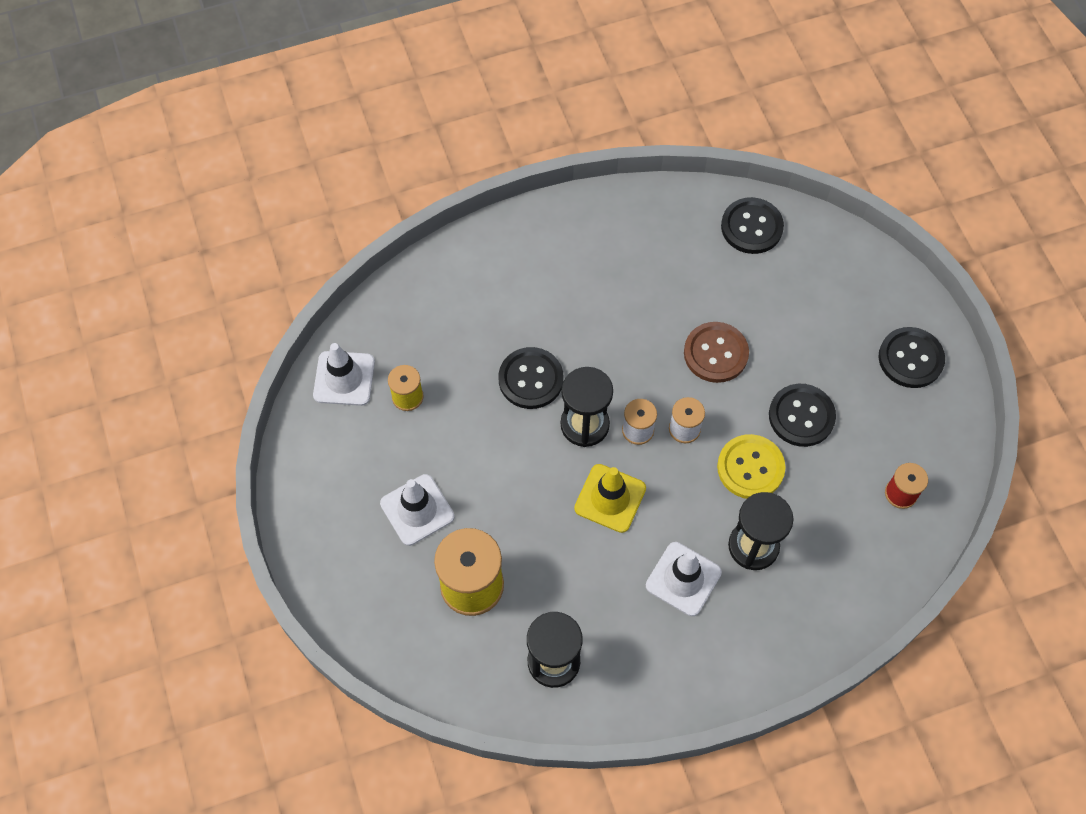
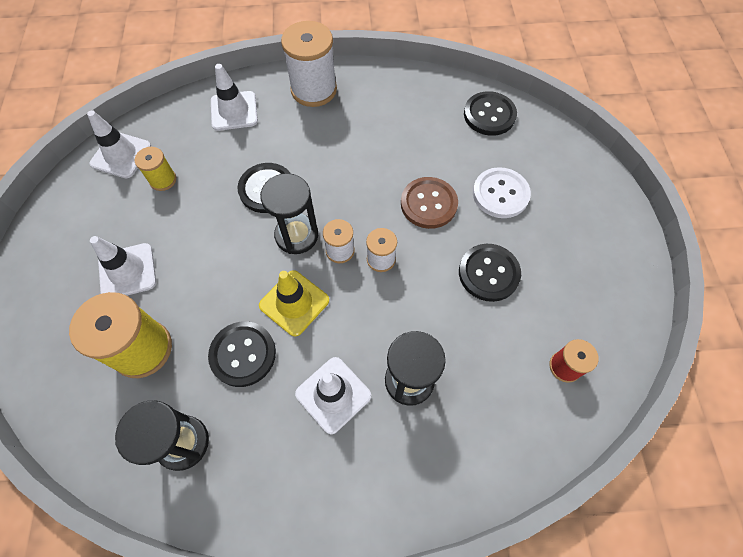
camera: 15 degrees right, 0 degrees up
yellow button [717,434,786,499] -> none
black button [879,327,945,388] -> black button moved to [208,321,276,387]
none -> white traffic cone [211,64,258,131]
none -> white spool [281,21,337,107]
none -> white button [473,167,531,218]

